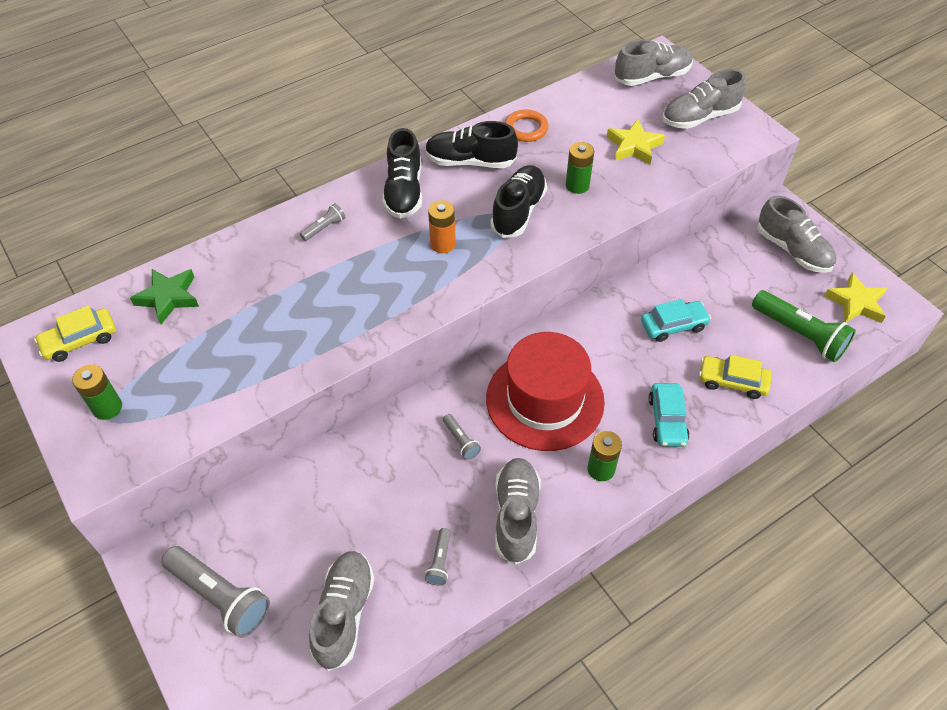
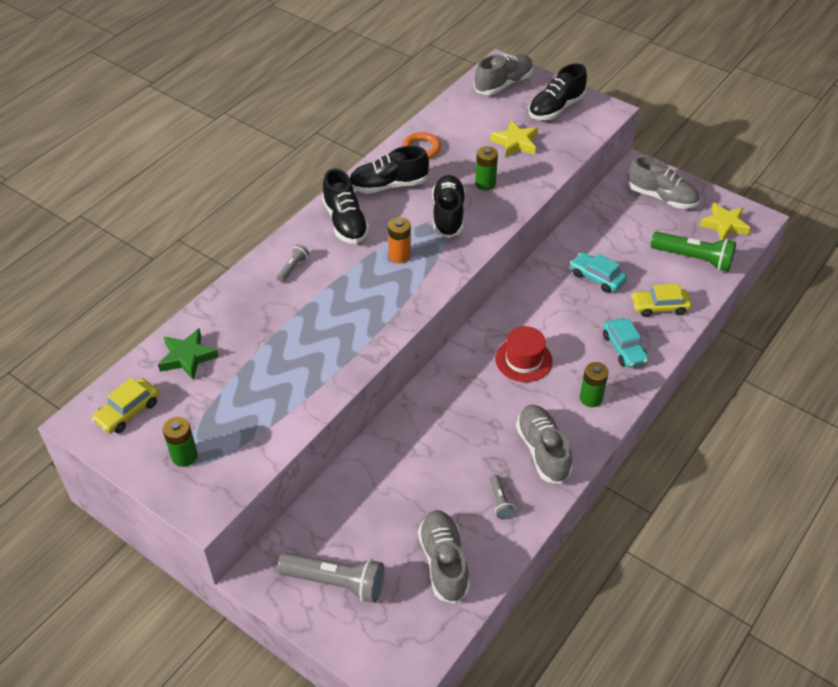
camera: 20 degrees left, 5 degrees down
grey flashlight [443,414,481,460] -> none
red hat [486,332,605,451] -> red hat [495,326,553,382], size x0.57
turquoise car [641,299,711,342] -> turquoise car turned 105 degrees counterclockwise [570,252,627,293]
grey shoe [662,69,746,129] -> black shoe [529,63,587,120]

